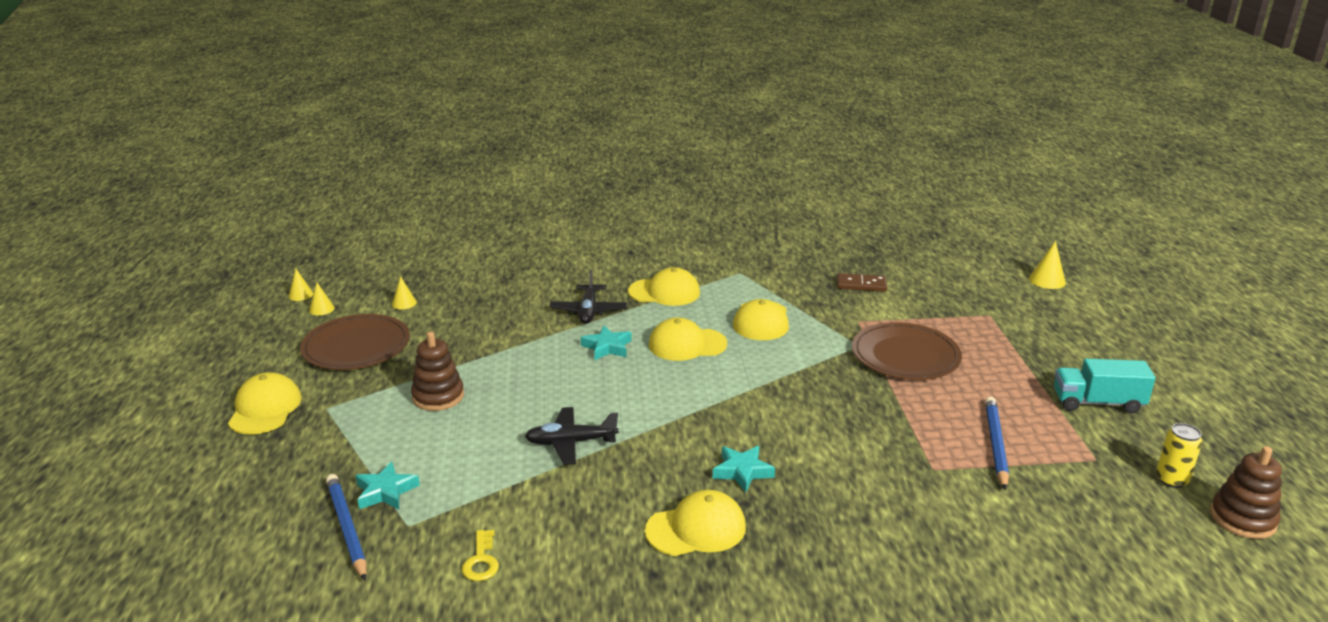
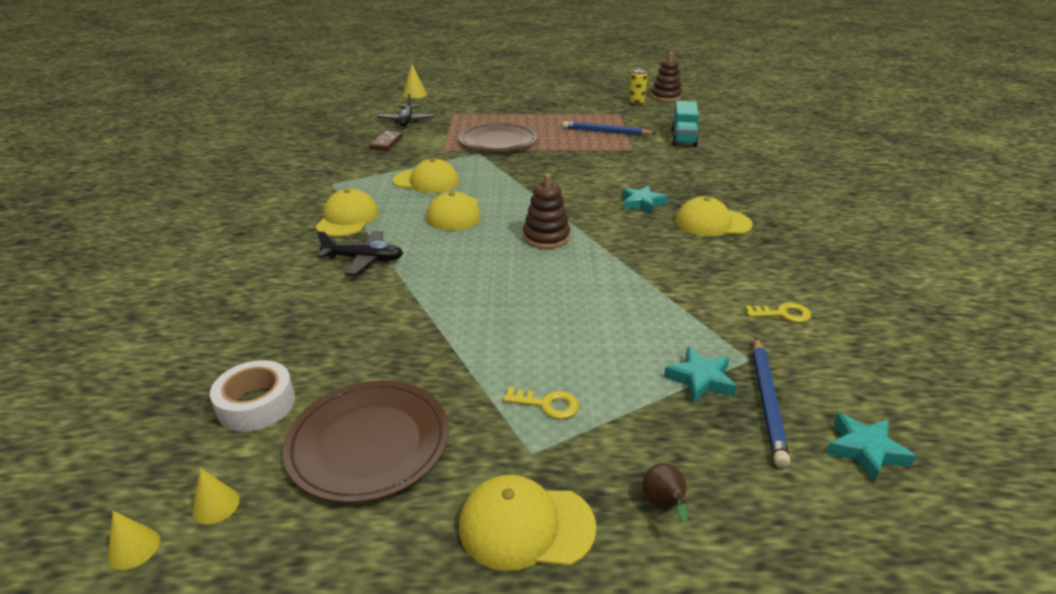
camera: 85 degrees left, 5 degrees up
blue pencil [326,474,366,581] -> blue pencil turned 60 degrees counterclockwise [753,337,790,468]
yellow cone [392,276,417,309] -> white tape [210,360,295,432]
brown stacking toy [411,331,464,411] -> brown stacking toy moved to [523,173,570,249]
black plane [525,407,619,465] -> black plane moved to [377,93,435,127]
turquoise star [581,326,632,360] -> turquoise star moved to [826,413,916,483]
yellow cap [645,490,746,556] -> yellow cap turned 75 degrees counterclockwise [675,196,753,237]
turquoise truck [1054,359,1156,414] -> turquoise truck moved to [671,101,699,147]
none -> yellow key [503,387,579,419]
none -> brown pear [643,463,688,523]

